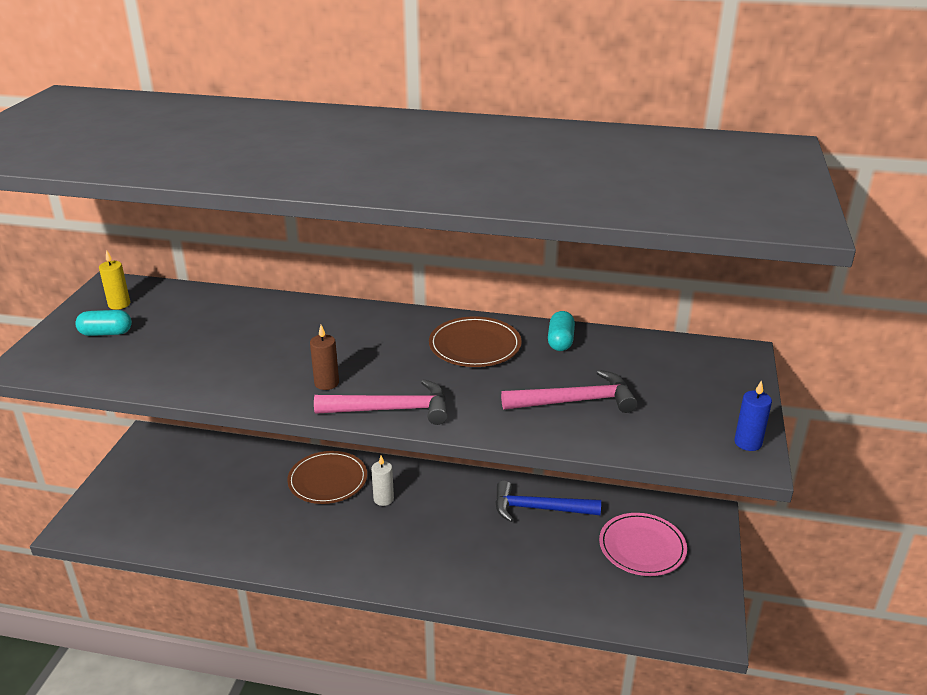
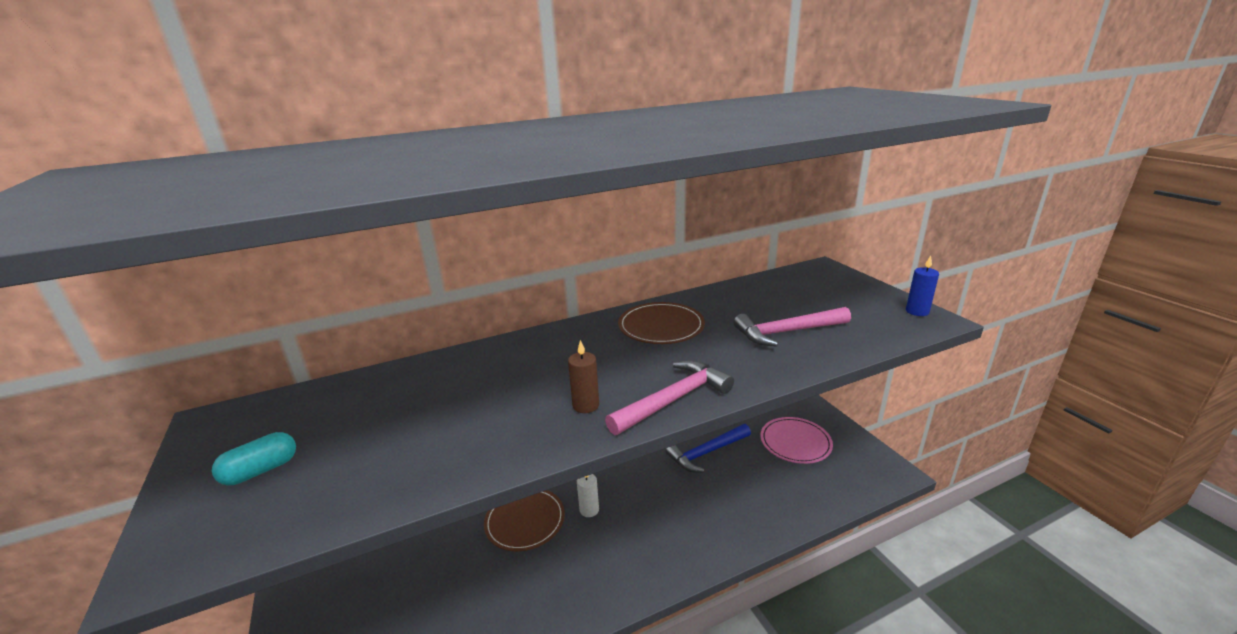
camera: 35 degrees left, 5 degrees down
yellow candle [99,250,130,310] -> none
pink hammer [501,370,637,413] -> pink hammer turned 150 degrees counterclockwise [734,307,851,347]
turquoise capsule [548,311,575,351] -> none

